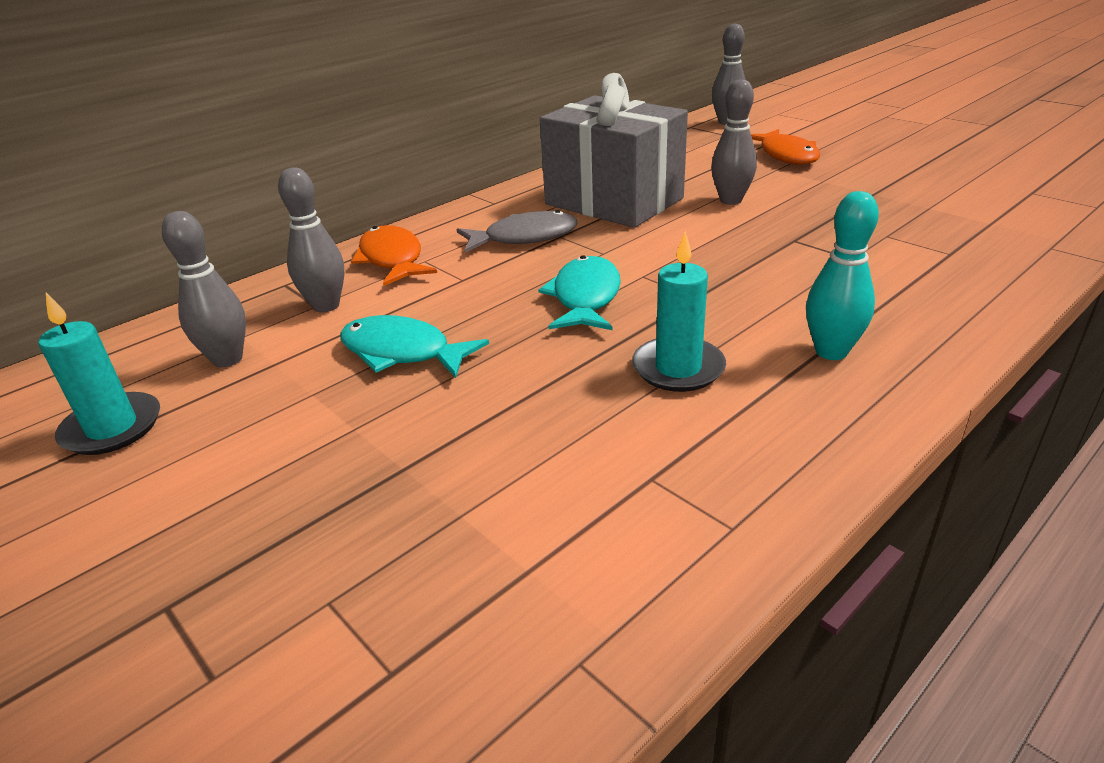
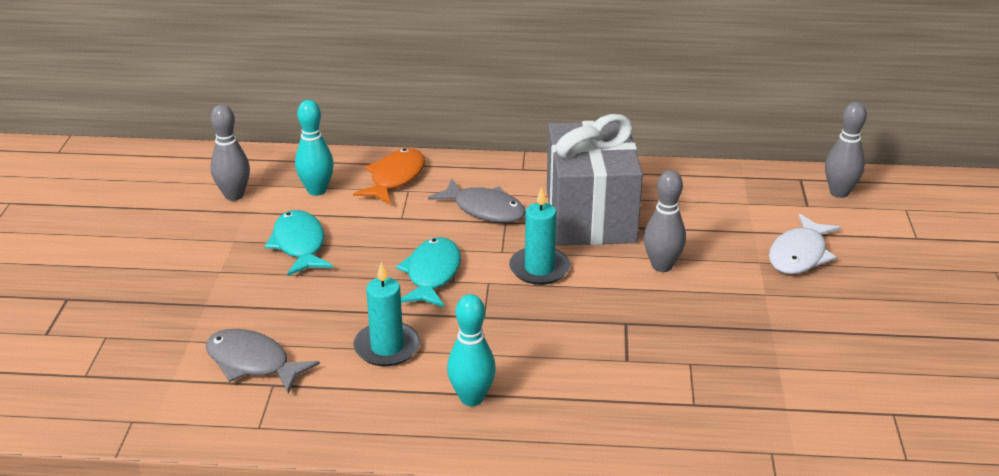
camera: 45 degrees right, 0 degrees up
turquoise candle [39,293,160,455] -> turquoise candle moved to [509,187,570,285]
grey bowling pin [278,167,344,313] -> turquoise bowling pin [295,100,334,196]
turquoise fish [538,255,621,330] -> turquoise fish turned 45 degrees counterclockwise [396,237,461,307]
orange fish [751,129,820,165] -> white fish [769,214,841,274]
none -> grey fish [206,329,320,393]

